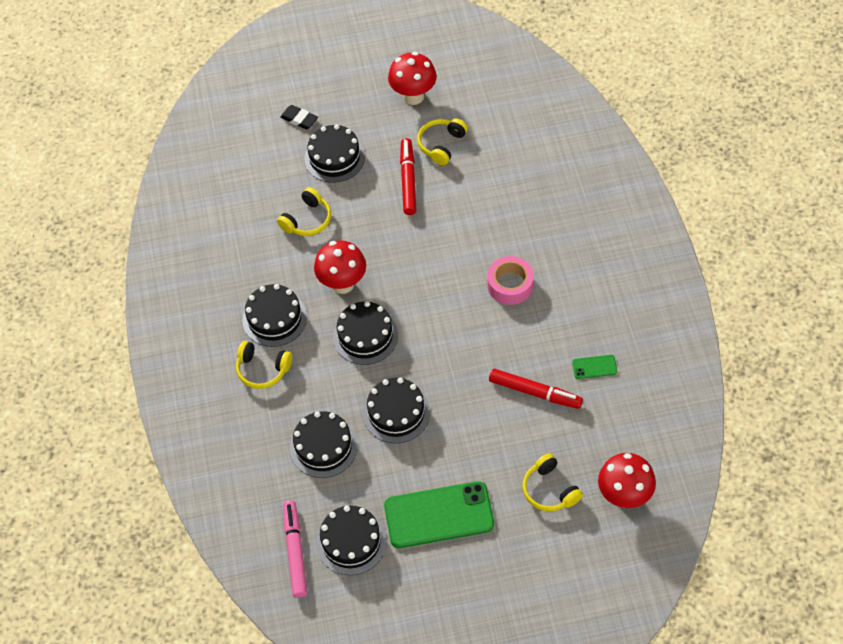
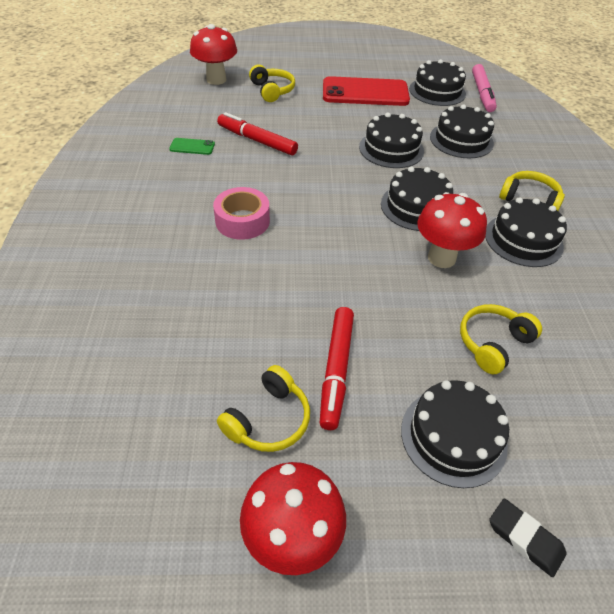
camera: 175 degrees left, 10 degrees down
green phone [384,481,494,548] -> red phone [323,76,410,106]

